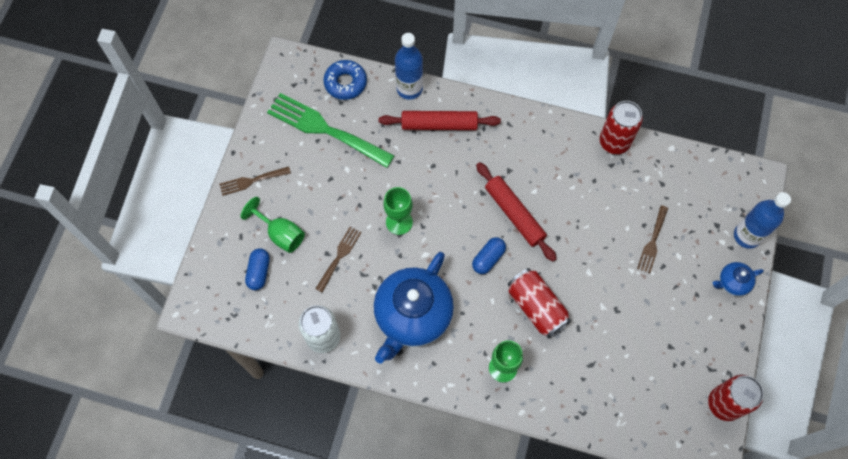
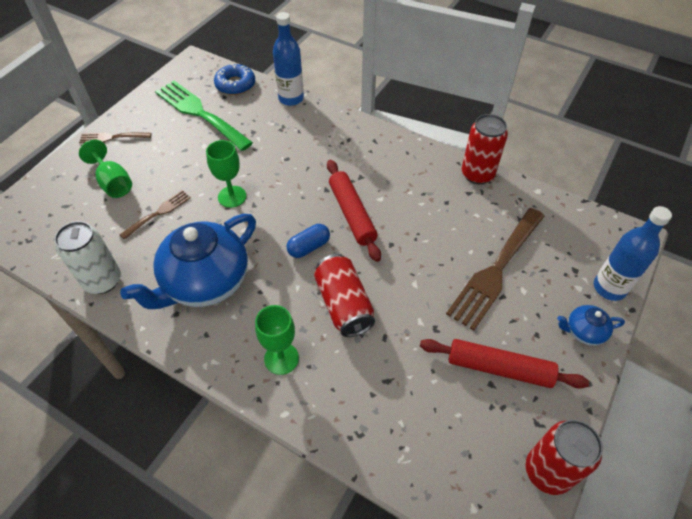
camera: 15 degrees right, 15 degrees down
blue capsule [245,248,270,290] -> none
red rolling pin [379,111,501,130] -> red rolling pin moved to [420,339,589,388]
brown fork [637,205,668,273] -> brown fork [446,208,544,331], size x1.96

